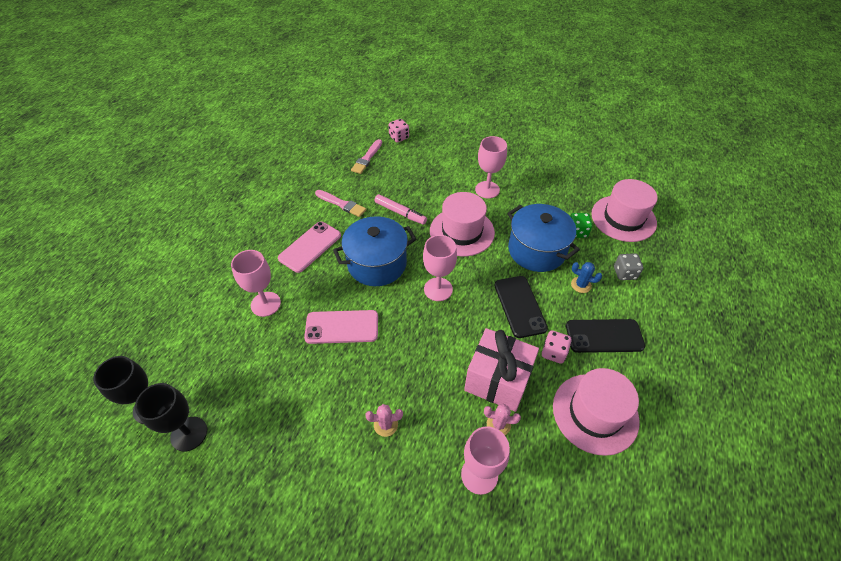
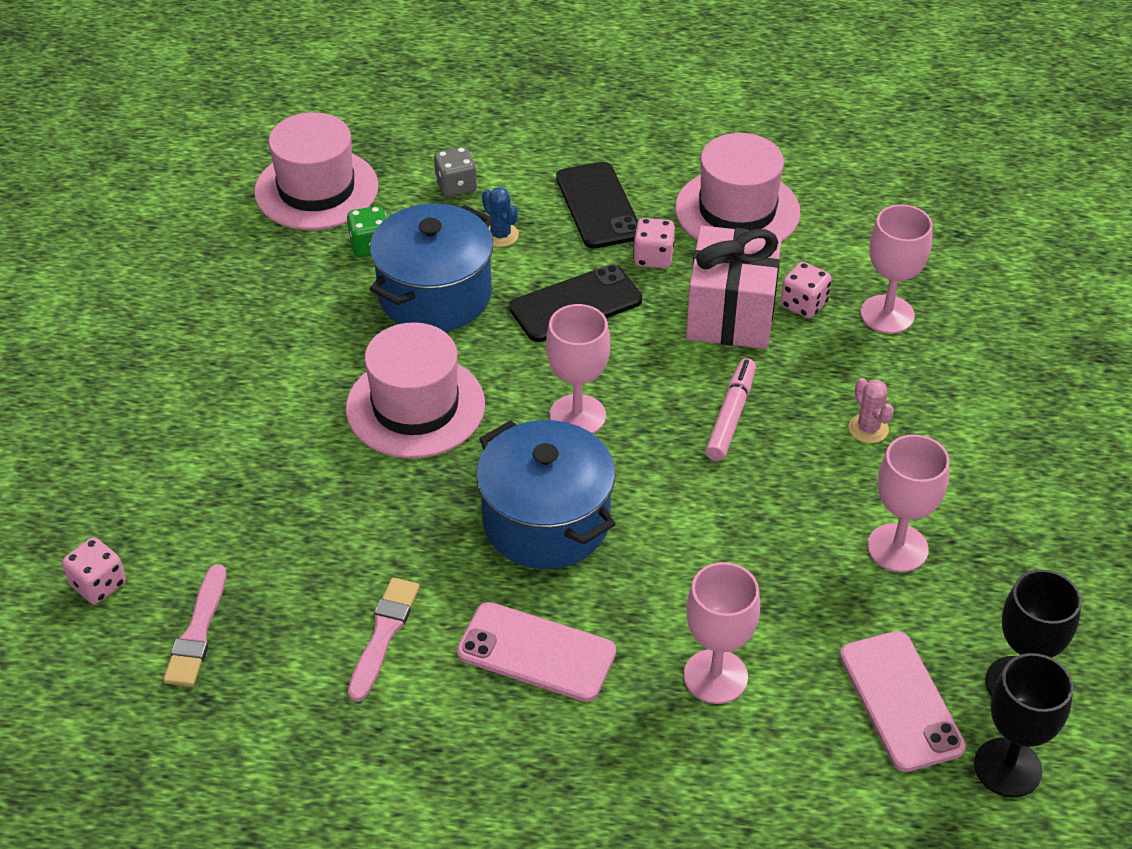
camera: 105 degrees left, 5 degrees down
pink phone [304,310,378,344] -> pink phone moved to [840,631,966,772]
pink brush [351,139,382,174] -> pink brush turned 90 degrees clockwise [163,564,226,687]
pink marker [374,194,427,225] -> pink marker moved to [705,358,756,461]
pink goblet [475,136,507,199] -> pink goblet moved to [867,434,950,572]
pink cactus [484,404,521,435] -> pink dice [780,262,832,318]
blue cactus [571,262,602,293] -> blue cactus turned 45 degrees counterclockwise [482,187,519,247]

